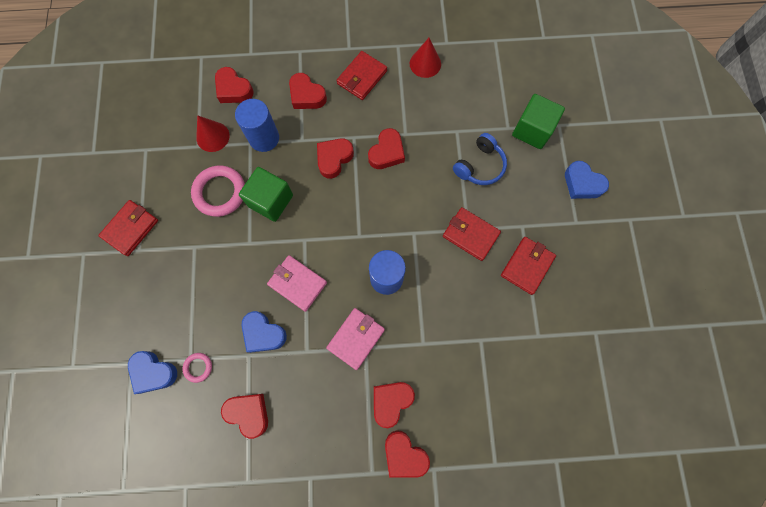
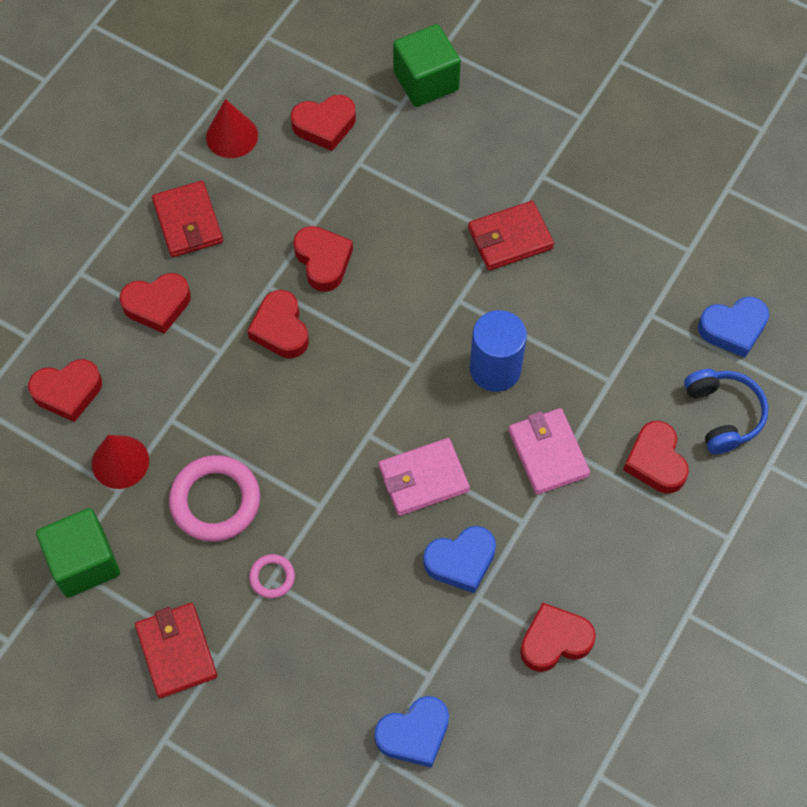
camera: 55 degrees left, 10 degrees down
pink ring [182,353,212,383] -> pink ring moved to [249,554,295,598]
blue cylinder [235,99,279,152] -> none
green cube [239,167,293,222] -> green cube moved to [36,508,120,598]
red heart [385,430,430,478] -> red heart moved to [291,95,356,151]
blue headphones [453,133,507,185] -> blue headphones moved to [684,369,768,454]
red wallet [501,237,556,295] -> none
blue heart [565,161,609,199] -> blue heart moved to [698,297,769,358]

